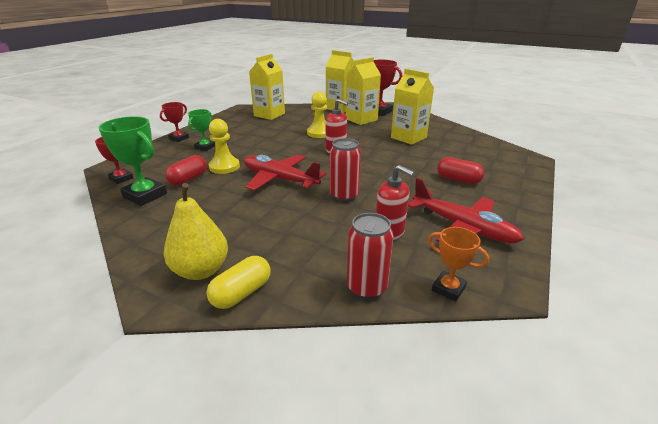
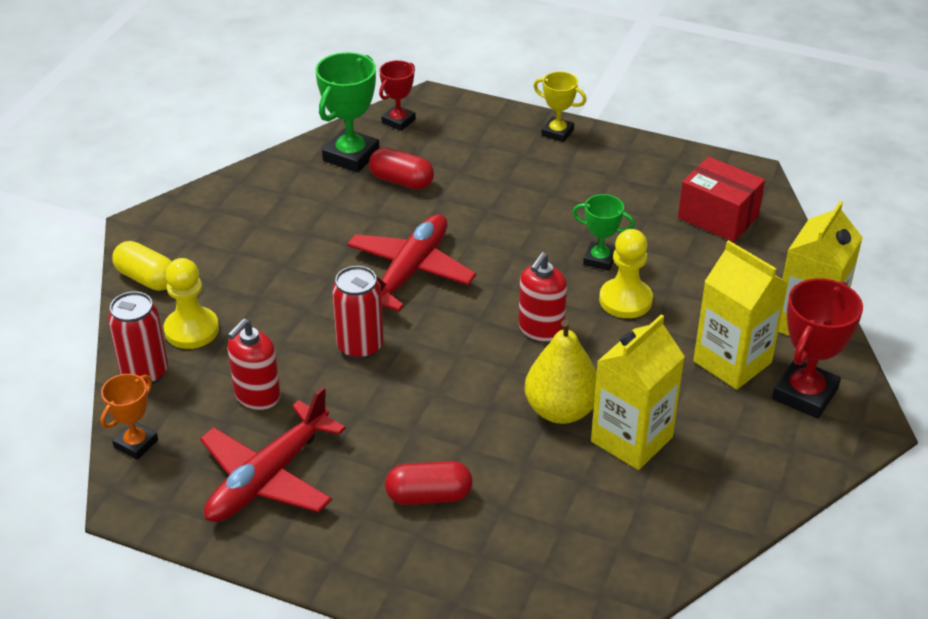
camera: 85 degrees right, 10 degrees up
red trophy [160,102,189,142] -> yellow trophy [534,71,587,142]
yellow pear [164,183,228,280] -> yellow pear moved to [525,320,597,424]
green trophy [188,109,215,151] -> green trophy moved to [572,194,635,271]
yellow pawn [209,119,240,174] -> yellow pawn moved to [163,258,219,349]
yellow carton [249,54,285,120] -> red box [678,156,765,242]
red capsule [437,157,485,184] -> red capsule turned 60 degrees clockwise [385,461,473,505]

